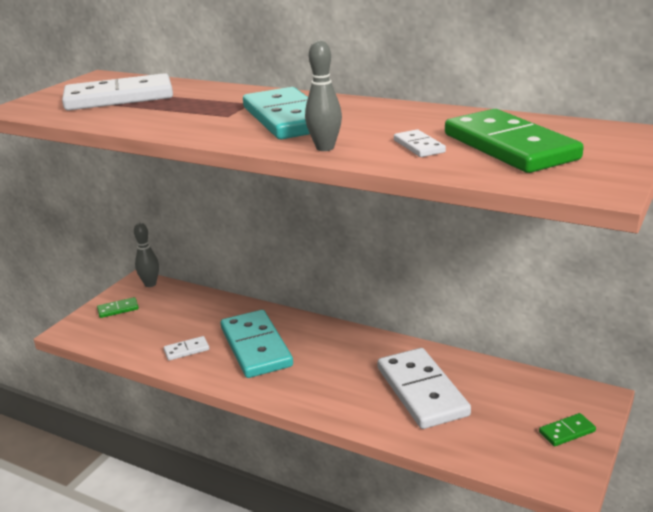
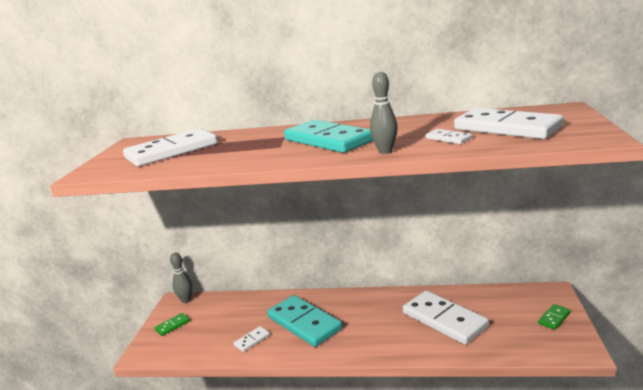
camera: 20 degrees left, 5 degrees down
green domino [445,109,584,173] -> white domino [454,108,564,139]

